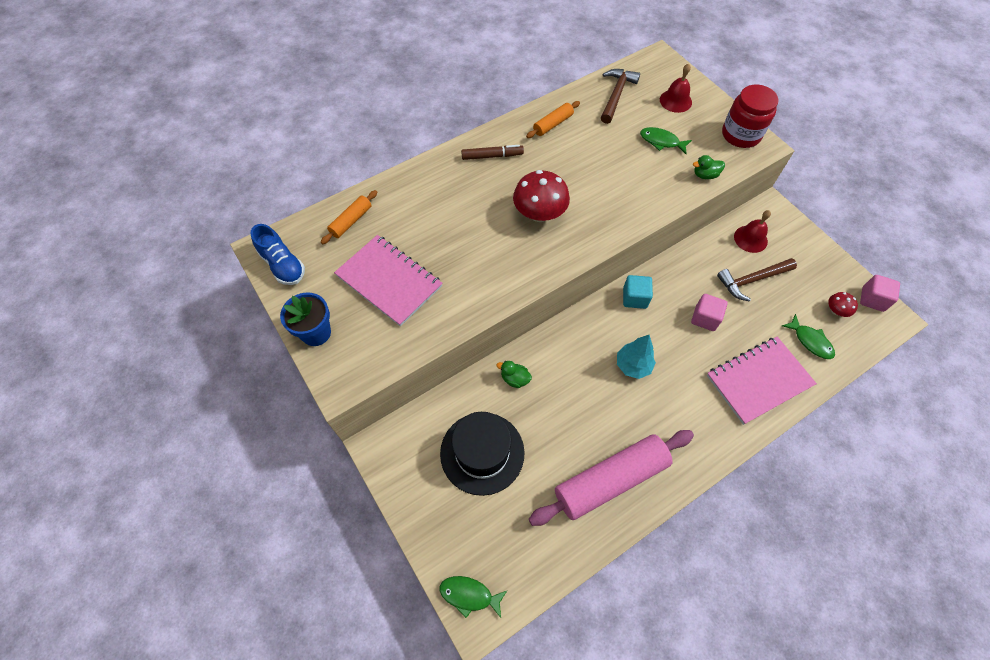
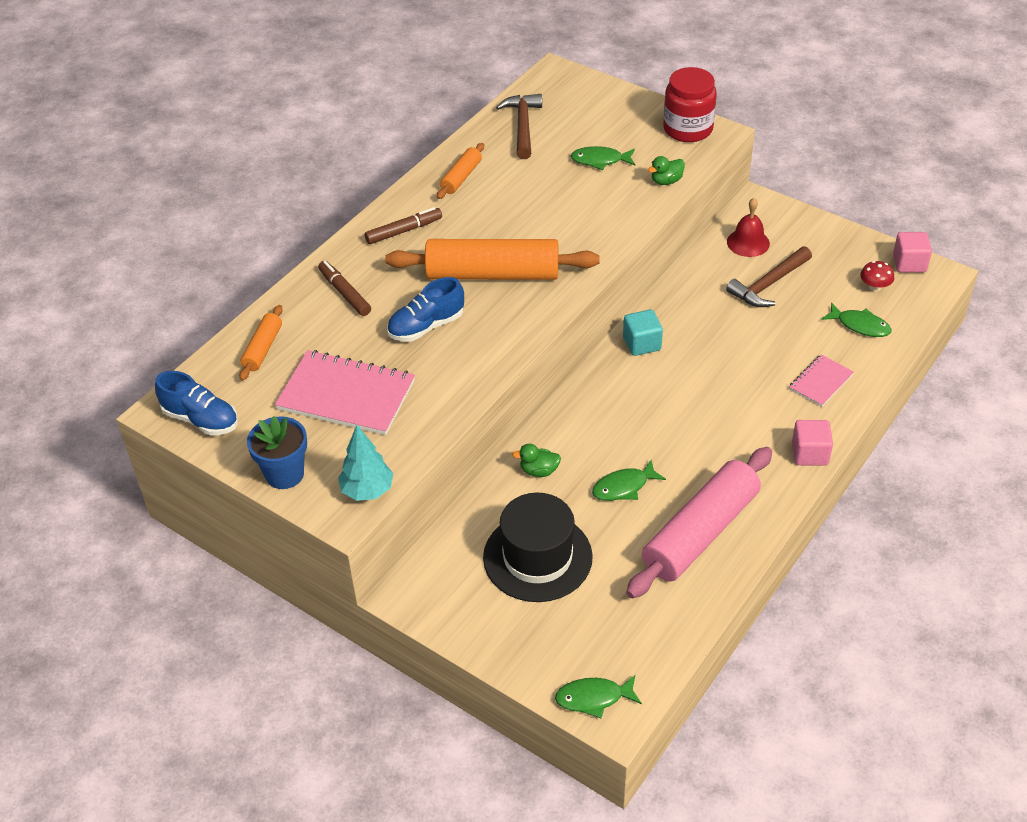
camera: 20 degrees left, 15 degrees down
red mushroom [513,170,570,222] -> orange rolling pin [385,239,599,280]
turquoise tree [617,335,656,379] -> turquoise tree moved to [338,425,393,501]
red bell [660,63,692,113] -> none
pink cube [691,294,728,331] -> pink cube moved to [792,420,833,466]
pink notebook [707,336,817,425] -> pink notebook [789,355,854,407], size x0.53
none -> brown marker [318,261,371,316]
none -> blue shoe [387,277,464,342]
none -> green fish [592,460,666,501]

